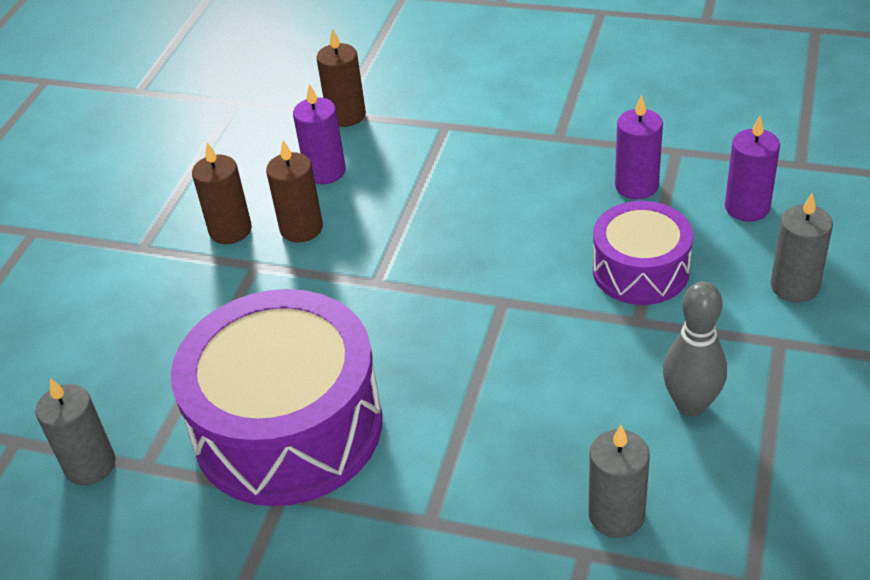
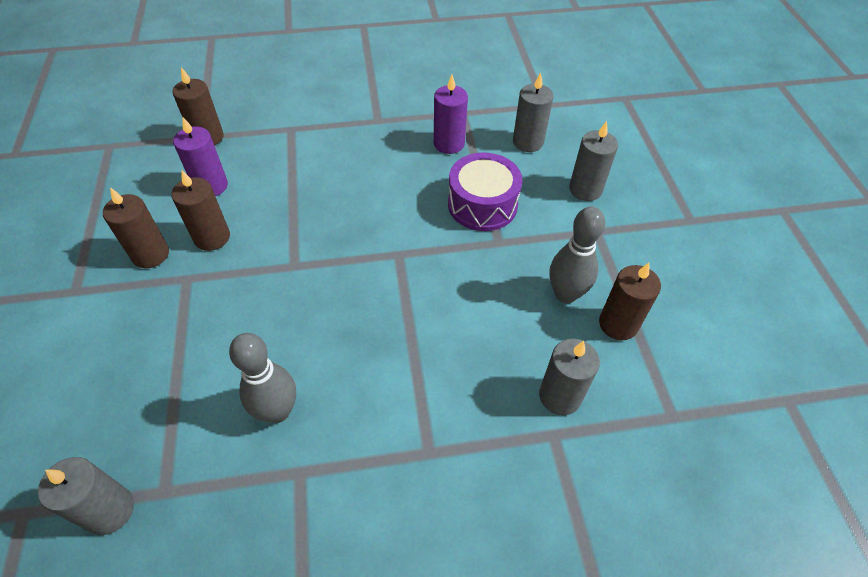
camera: 30 degrees left, 10 degrees up
purple drum [171,289,382,506] -> grey bowling pin [229,333,296,423]
purple candle [725,116,780,222] -> grey candle [513,72,553,152]
none -> brown candle [599,263,661,340]

